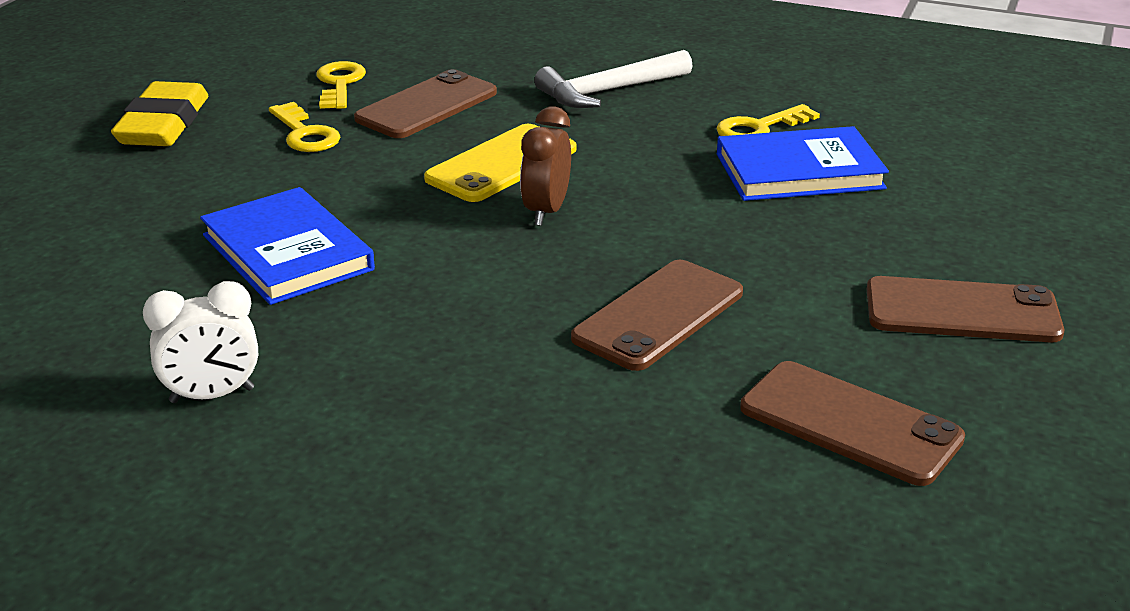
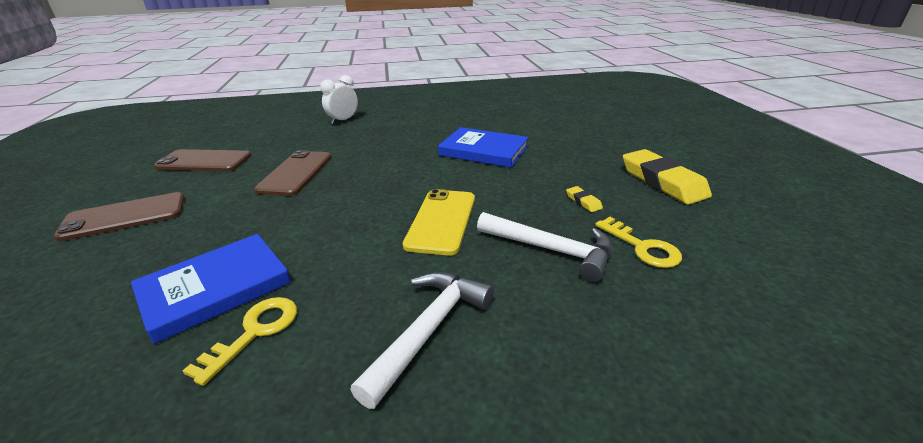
camera: 150 degrees right, 0 degrees up
white clock [143,281,258,403] -> white clock moved to [320,75,358,124]
yellow key [269,102,340,152] -> yellow eraser [566,186,603,212]
brown phone [354,69,497,138] -> white hammer [477,212,612,282]
brown clock [520,106,571,226] -> none

